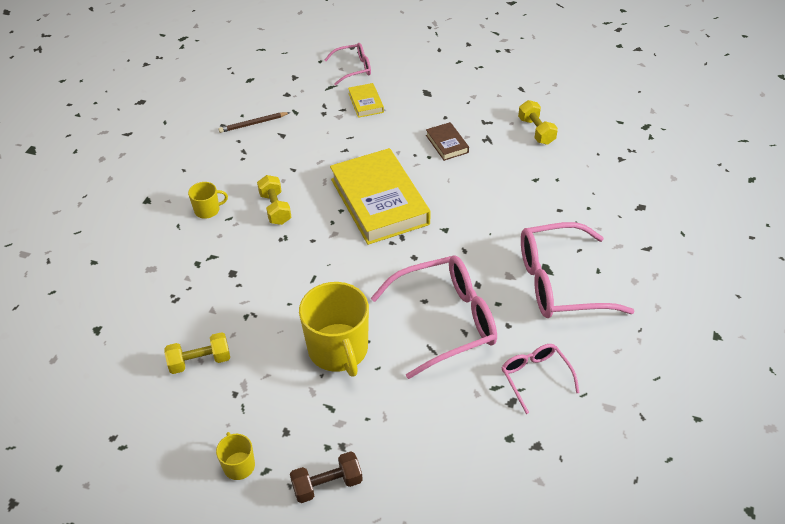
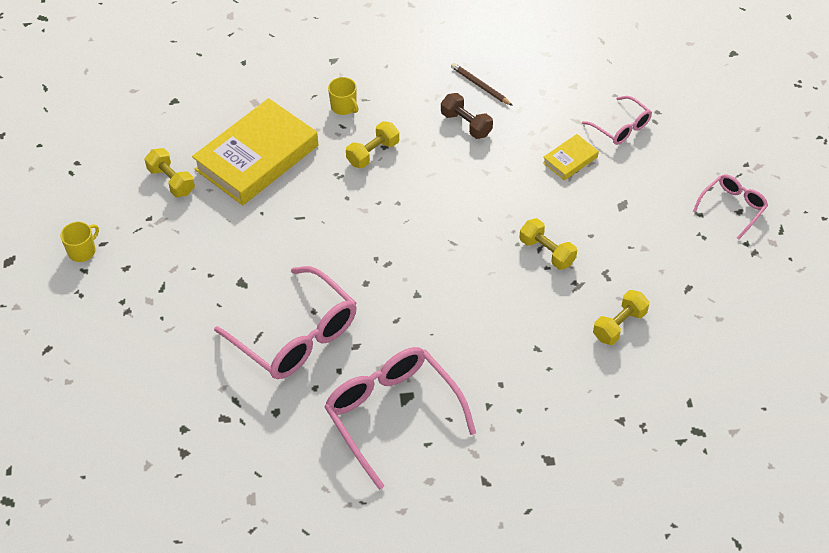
camera: 65 degrees right, 5 degrees up
brown dumbbell [290,451,363,503] -> brown dumbbell moved to [441,93,493,139]
yellow mug [299,282,369,377] -> none
yellow book [330,148,431,245] -> yellow book moved to [192,98,318,205]
brown book [426,122,469,161] -> yellow dumbbell [519,218,577,270]
pink glasses [502,344,580,414] -> pink glasses moved to [693,174,768,240]

